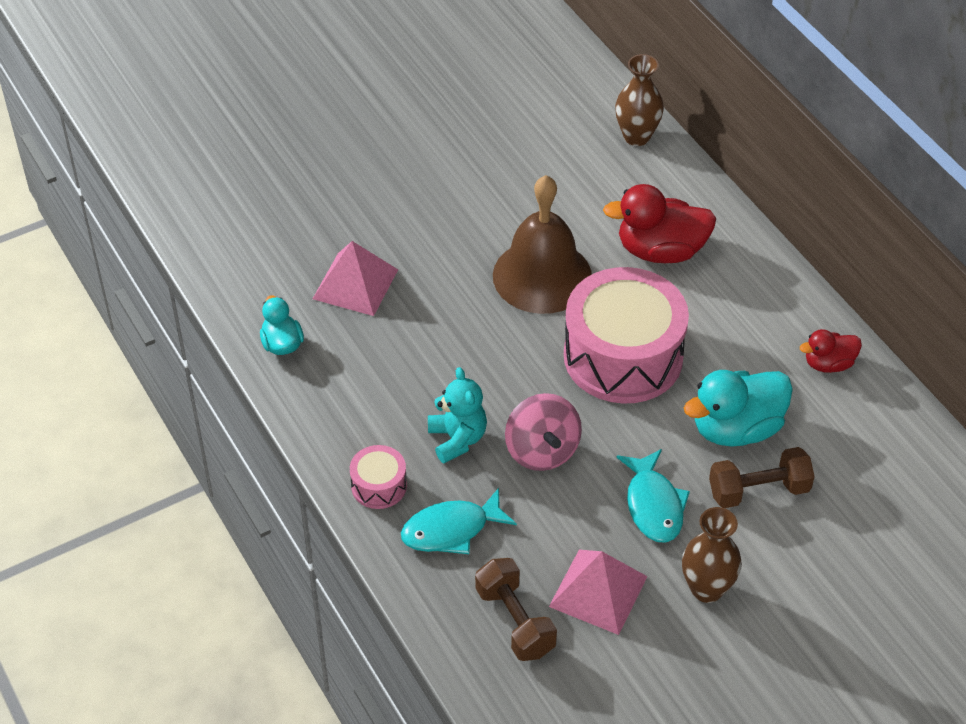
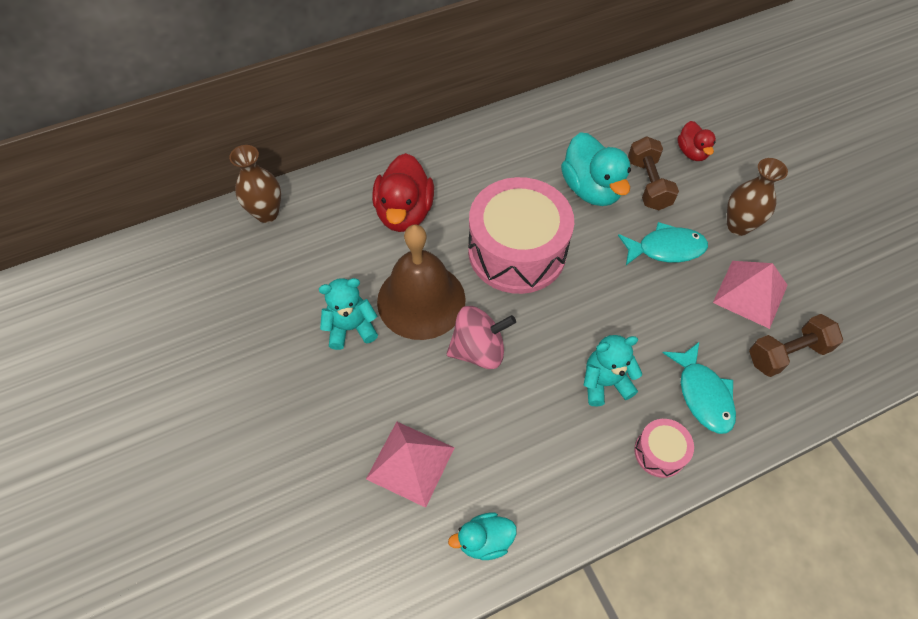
camera: 85 degrees left, 10 degrees up
pink spinning top [505,393,582,471] -> pink spinning top moved to [447,306,516,369]
red duck [800,329,862,373] -> red duck moved to [678,121,716,161]
none -> turquoise teddy bear [319,278,378,350]

